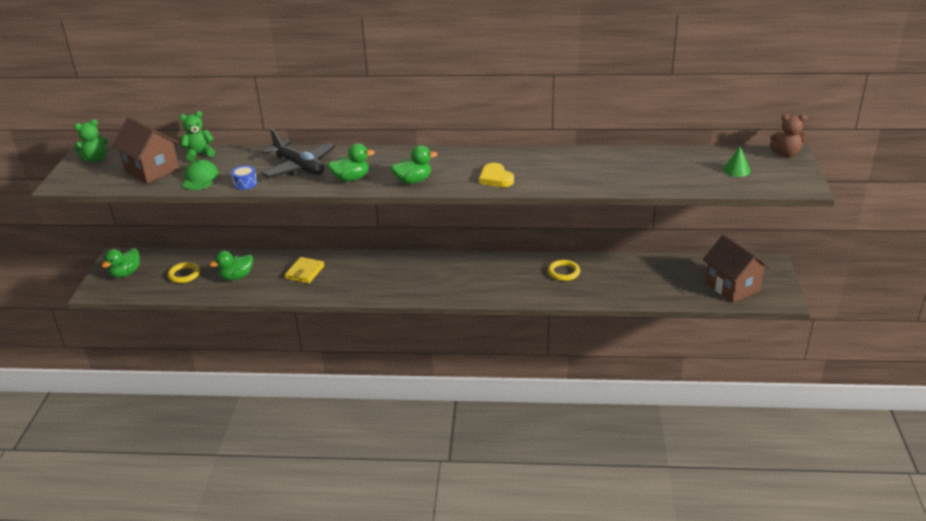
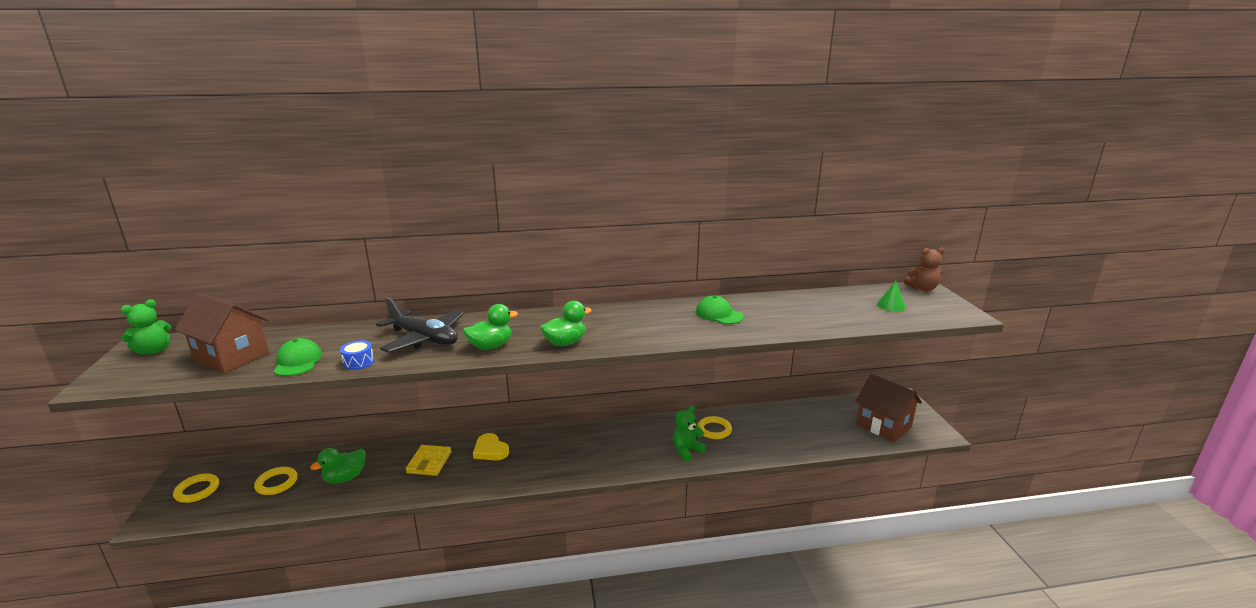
camera: 15 degrees left, 10 degrees down
green duck [101,248,140,278] -> yellow ring [173,473,219,503]
green teddy bear [179,111,215,161] -> green teddy bear moved to [673,406,706,461]
yellow heart [479,163,514,187] -> yellow heart moved to [473,433,509,461]
none -> green cap [696,296,744,324]

